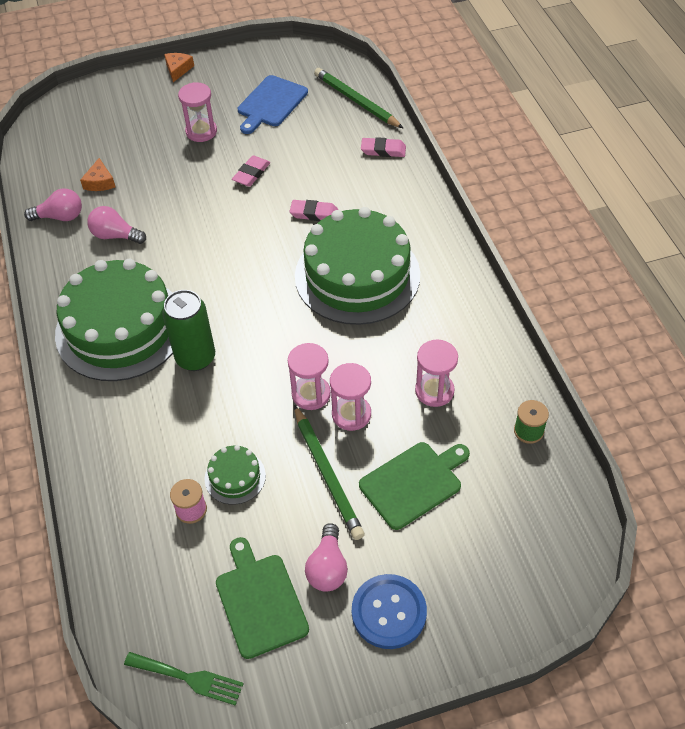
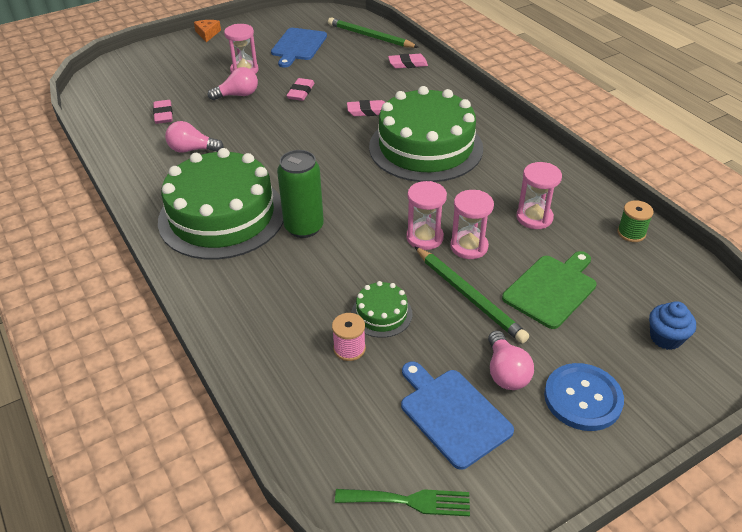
camera: 15 degrees left, 10 degrees down
pink light bulb [24,188,82,221] -> pink light bulb moved to [208,67,258,100]
orange cheese [80,158,116,191] -> pink eraser [153,100,173,124]
green cutting board [216,537,309,659] -> blue cutting board [401,361,514,470]
none -> blue cupcake [649,301,696,350]

